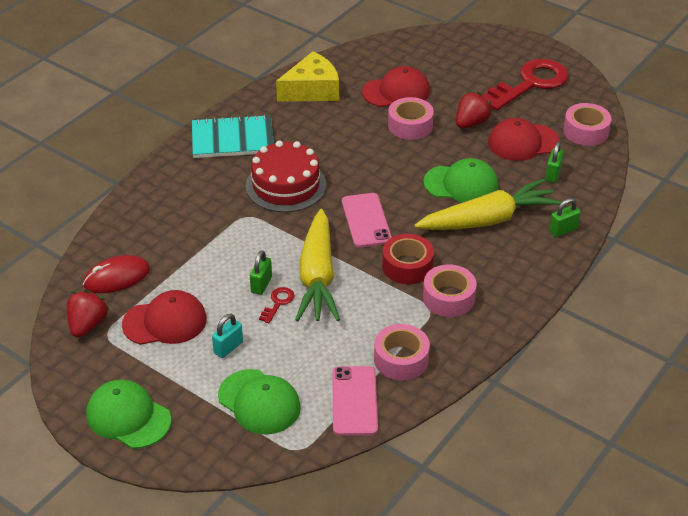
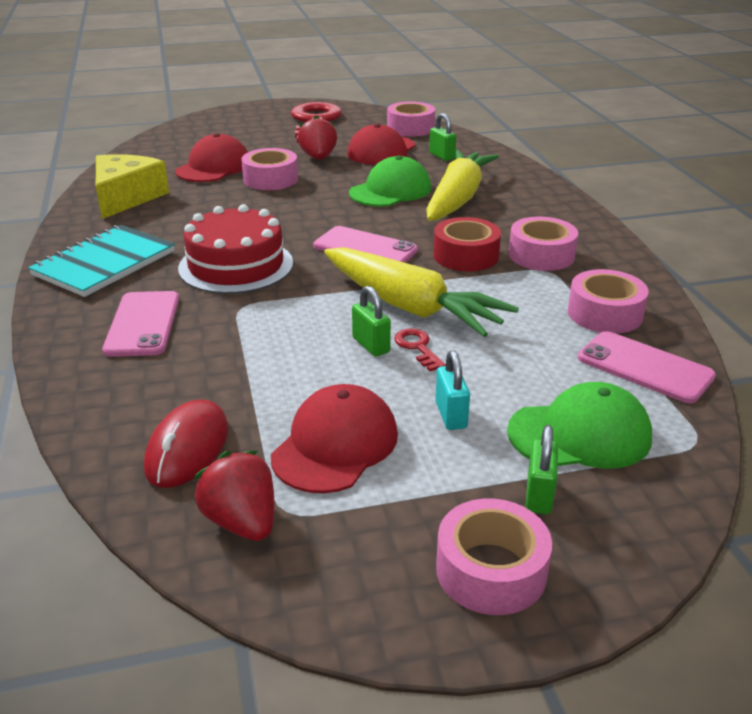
camera: 50 degrees left, 10 degrees down
green cap [86,380,171,449] -> pink tape [436,498,552,615]
green padlock [549,198,581,237] -> green padlock moved to [526,425,558,514]
none -> pink phone [102,291,179,357]

